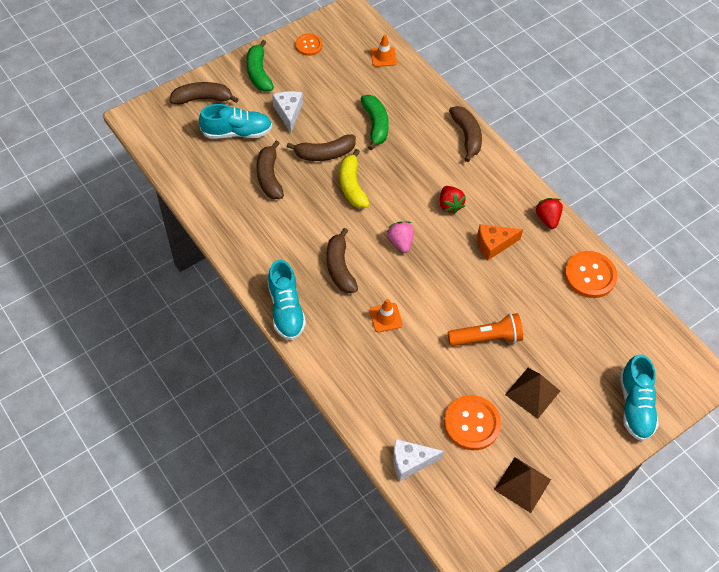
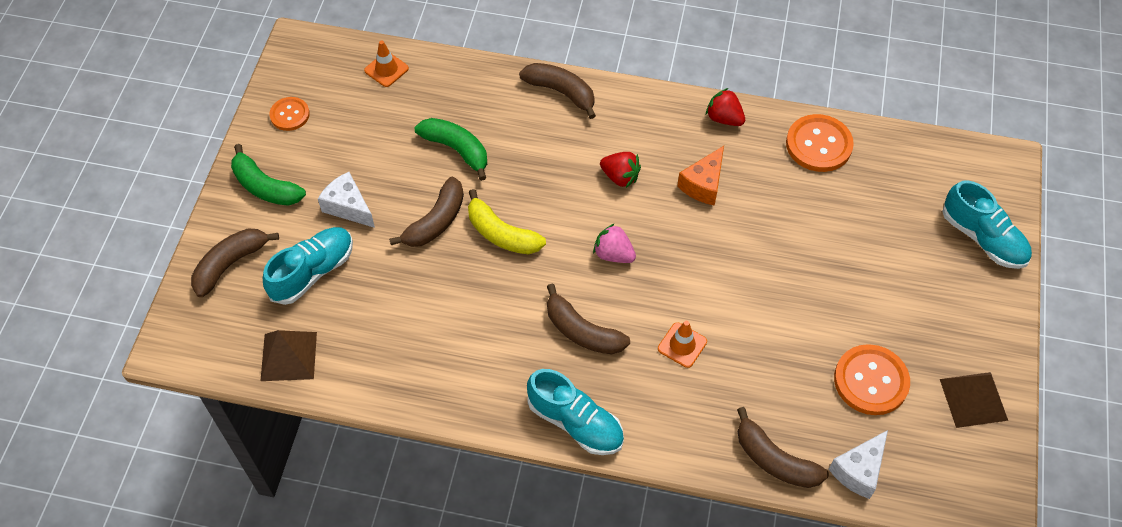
camera: 40 degrees left, 0 degrees up
brown banana [256,140,284,199] -> brown banana moved to [737,407,829,488]
orange flashlight [448,313,523,346] -> none
brown pyramid [505,368,560,419] -> brown pyramid moved to [260,330,317,381]

